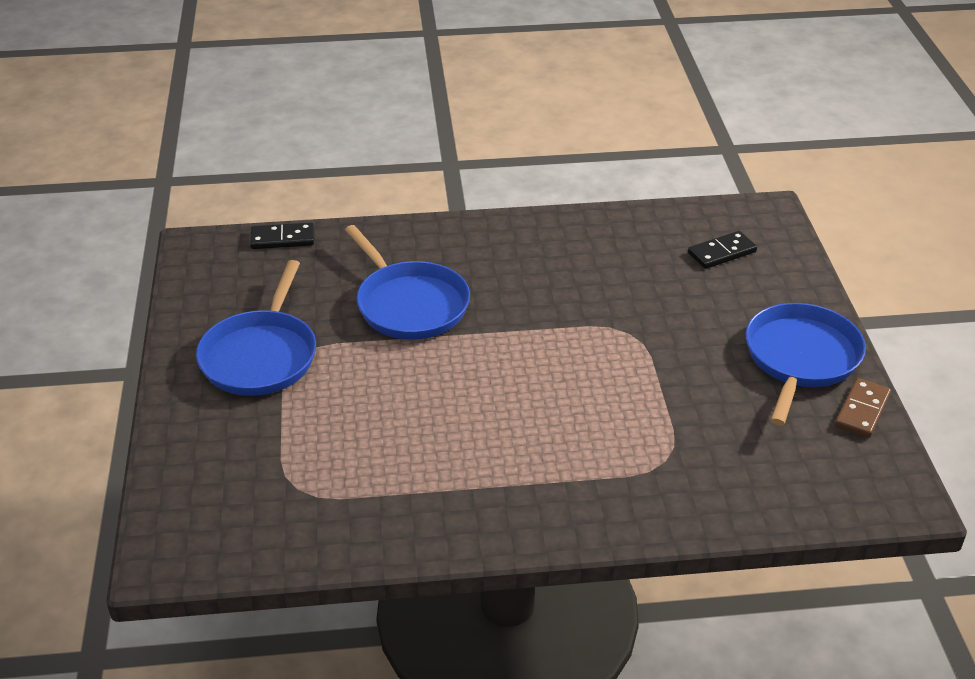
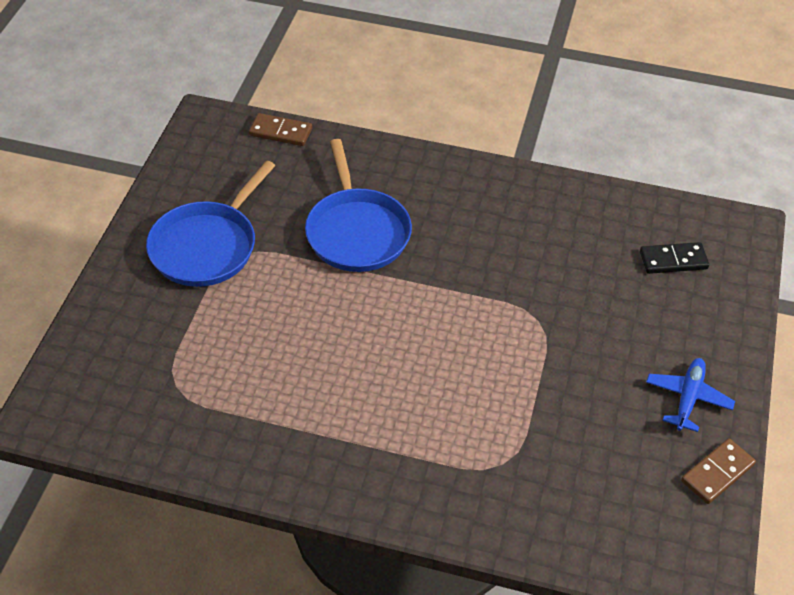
camera: 20 degrees right, 10 degrees up
black domino [250,222,314,249] -> brown domino [249,113,312,146]
blue pan [746,303,866,426] -> blue plane [646,358,735,432]

